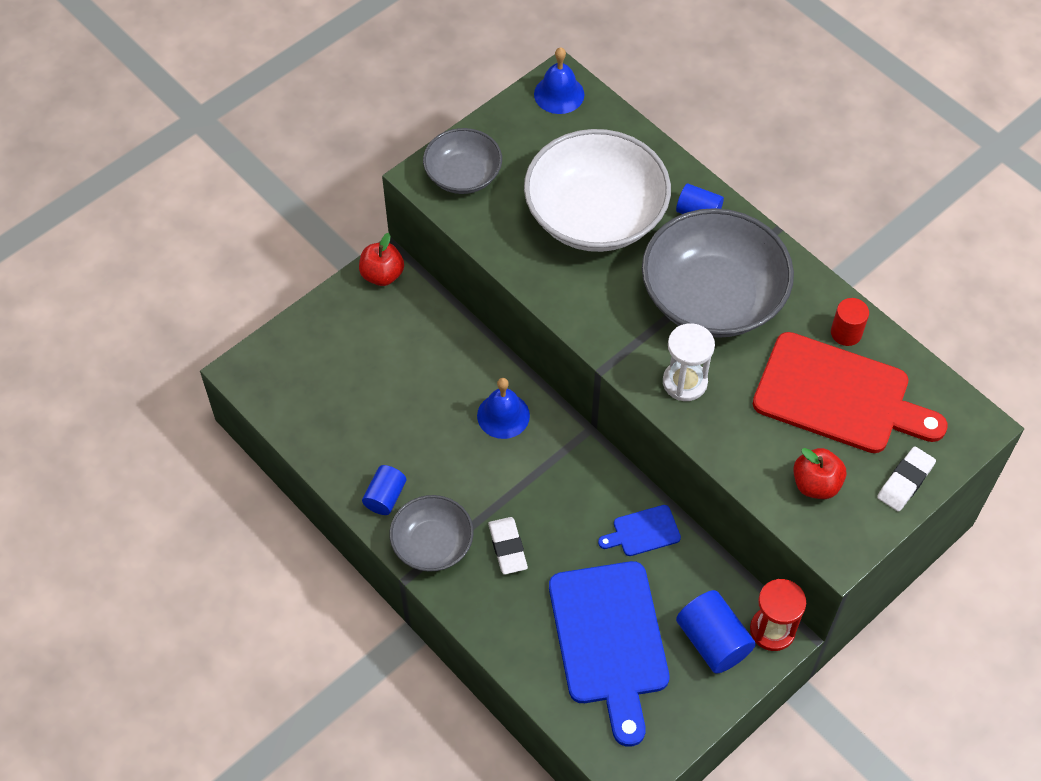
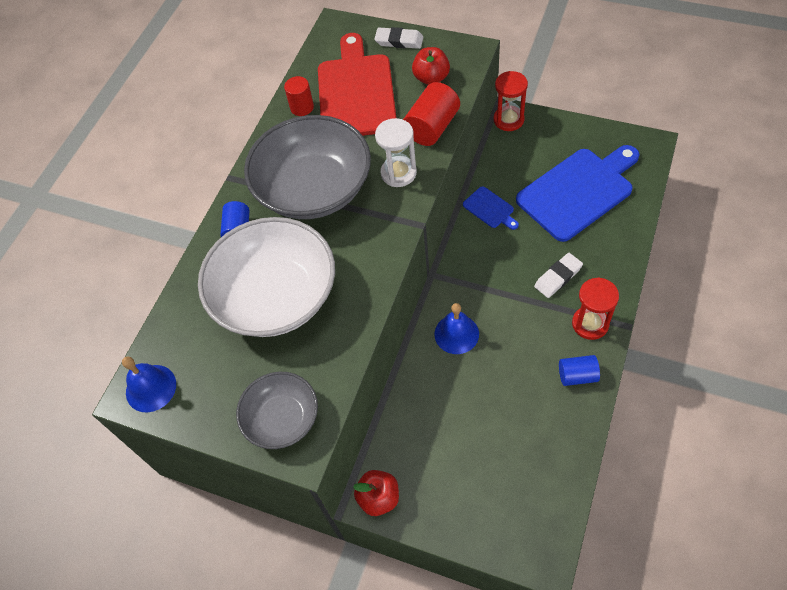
camera: 110 degrees left, 0 degrees up
grey bowl [389,495,474,572] -> red hourglass [572,277,619,340]
blue cylinder [676,590,756,674] -> none
none -> red cylinder [403,82,460,146]

